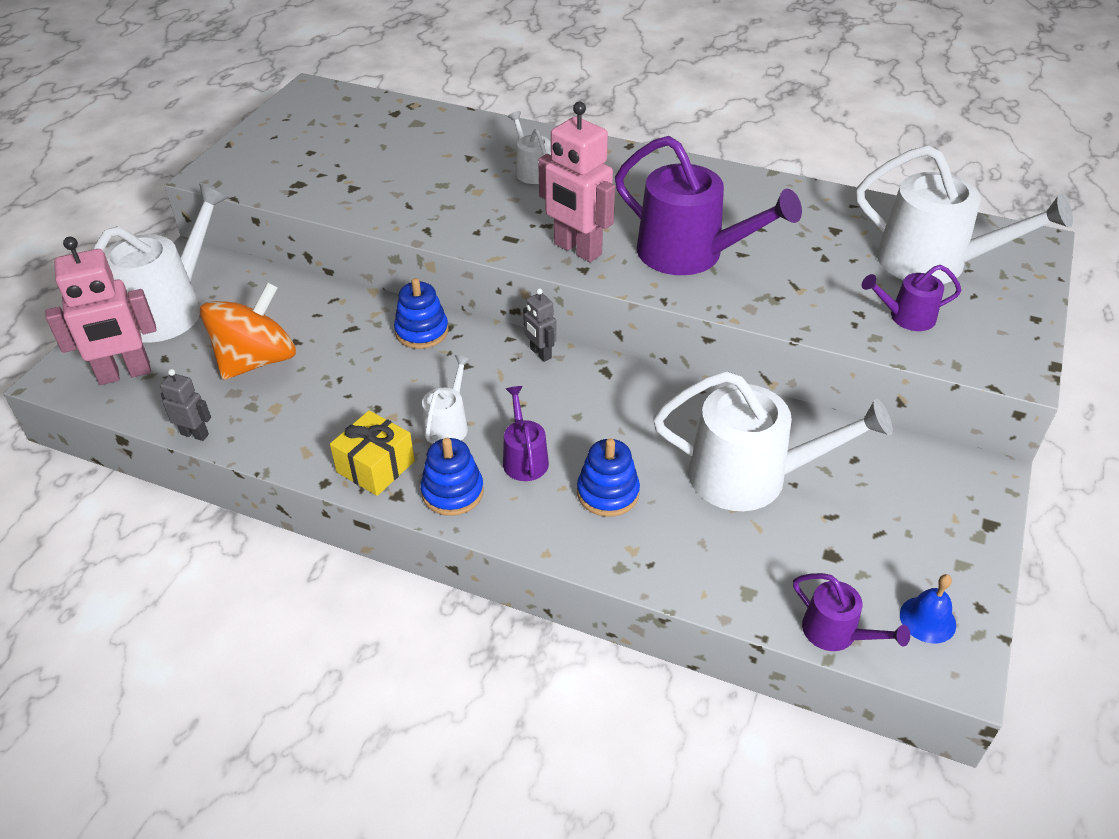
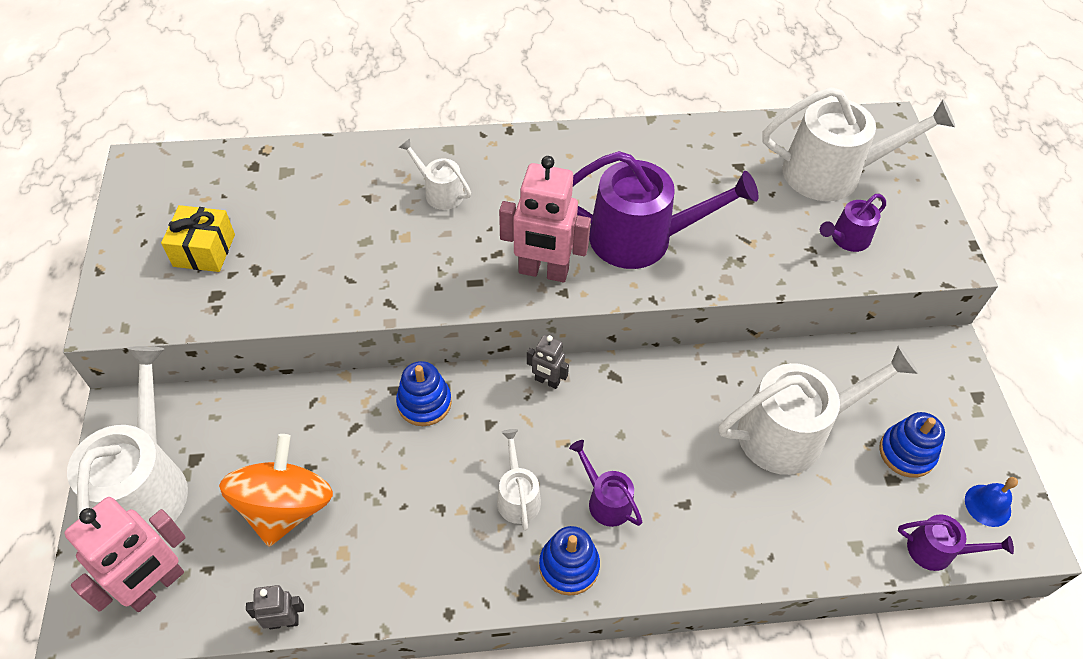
camera: 30 degrees left, 10 degrees up
yellow gift [330,410,415,496] -> yellow gift moved to [161,205,235,272]
blue stacking toy [577,438,640,517] -> blue stacking toy moved to [879,412,945,478]

